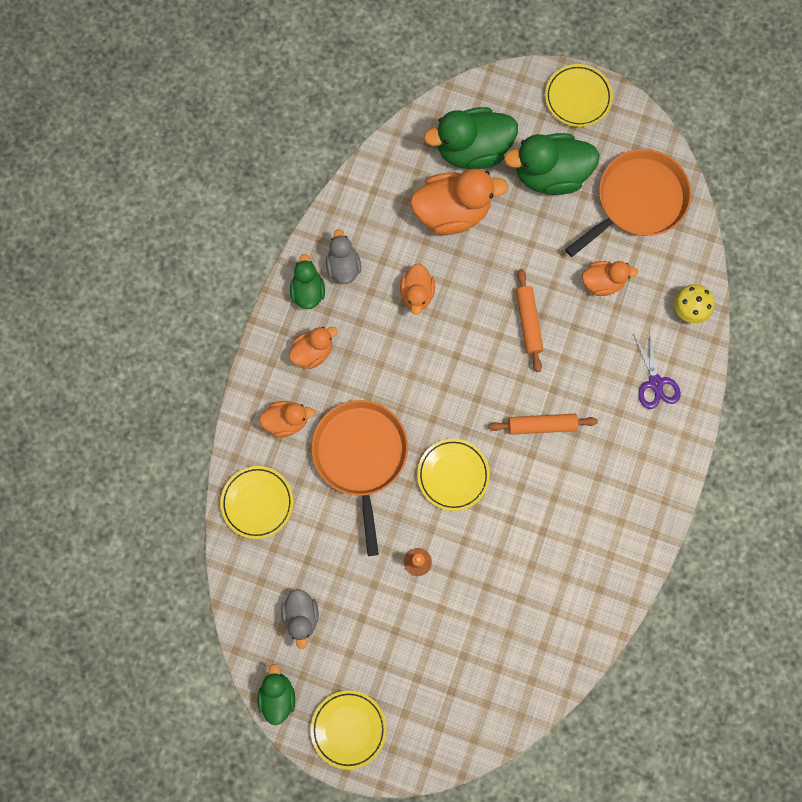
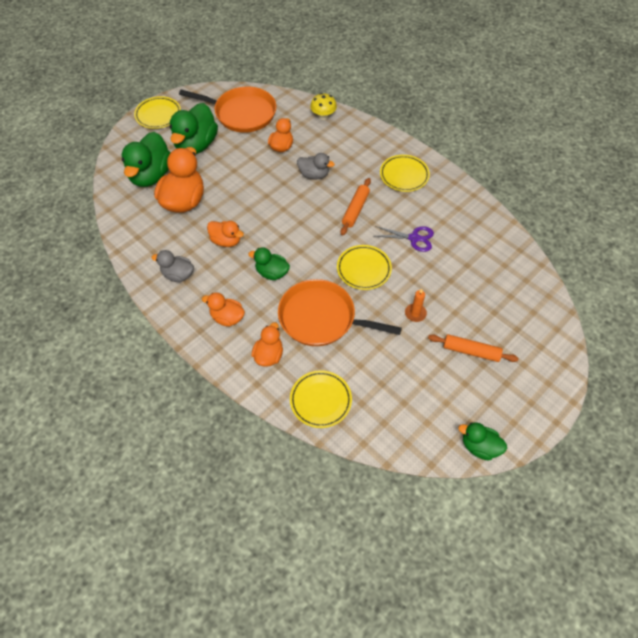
camera: 65 degrees left, 20 degrees down
grey duck [281,589,319,649] -> grey duck moved to [297,153,335,179]
orange duck [288,327,338,369] -> orange duck turned 60 degrees counterclockwise [202,292,245,327]
green duck [290,254,325,309] -> green duck moved to [248,247,290,280]
yellow plate [311,690,387,770] -> yellow plate moved to [380,155,430,192]
orange rolling pin [516,269,544,372] -> orange rolling pin moved to [428,334,519,362]
orange pan [565,149,691,257] -> orange pan turned 120 degrees clockwise [179,87,276,133]
purple scissors [633,330,681,409] -> purple scissors moved to [375,226,434,252]

